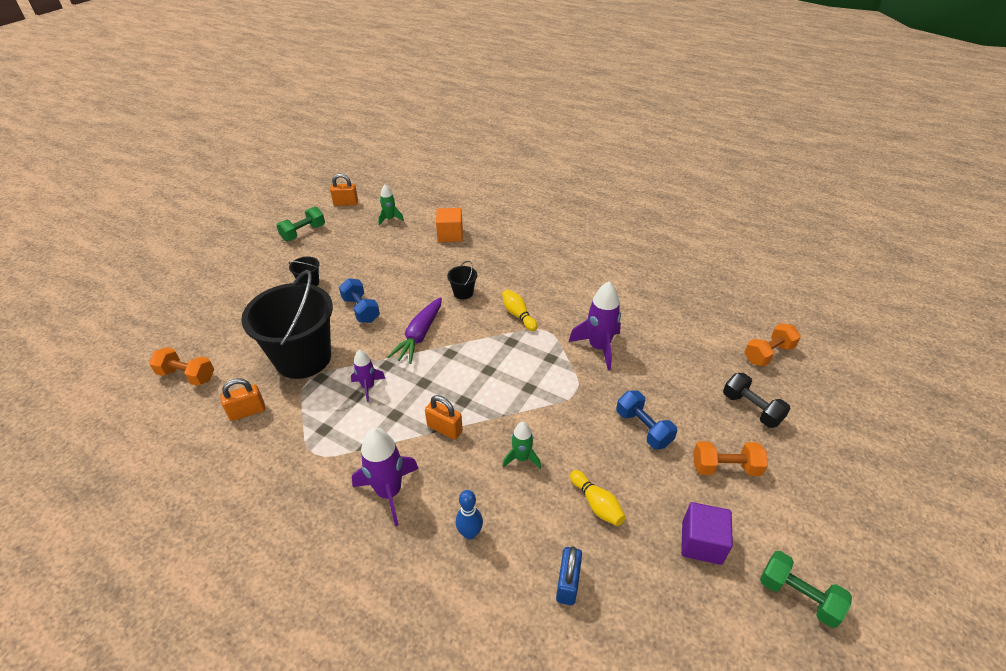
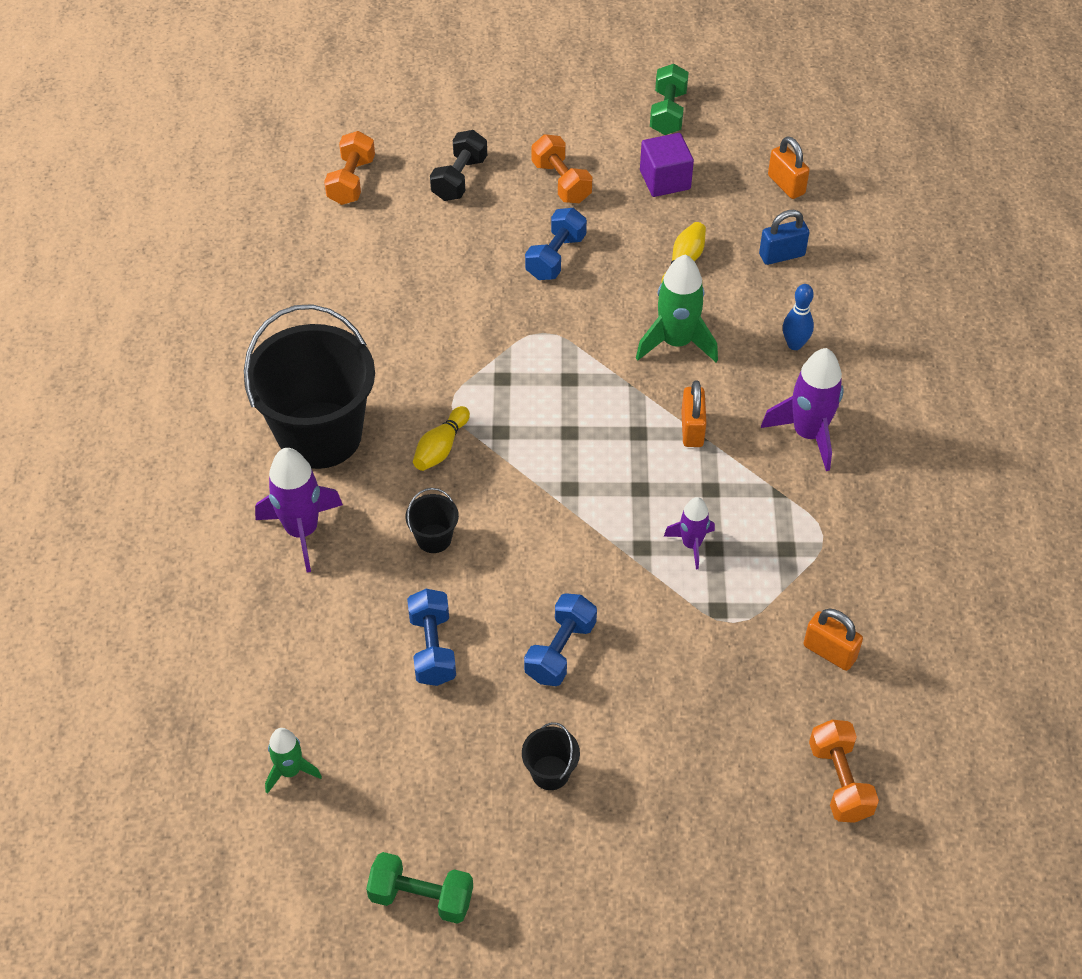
camera: 120 degrees left, 10 degrees up
black bucket [241,270,333,379] -> black bucket moved to [244,304,375,469]
orange padlock [330,173,358,206] -> orange padlock moved to [768,136,810,199]
purple carrot [387,297,442,364] -> none
orange cube [436,208,463,242] -> none
green rocket [503,422,541,468] -> green rocket [636,254,718,362], size x1.70
purple rocket [569,281,621,370] -> purple rocket moved to [255,448,343,572]
orange dumbbell [745,323,801,366] -> orange dumbbell turned 75 degrees clockwise [324,131,375,205]
none -> blue dumbbell [407,589,456,686]

